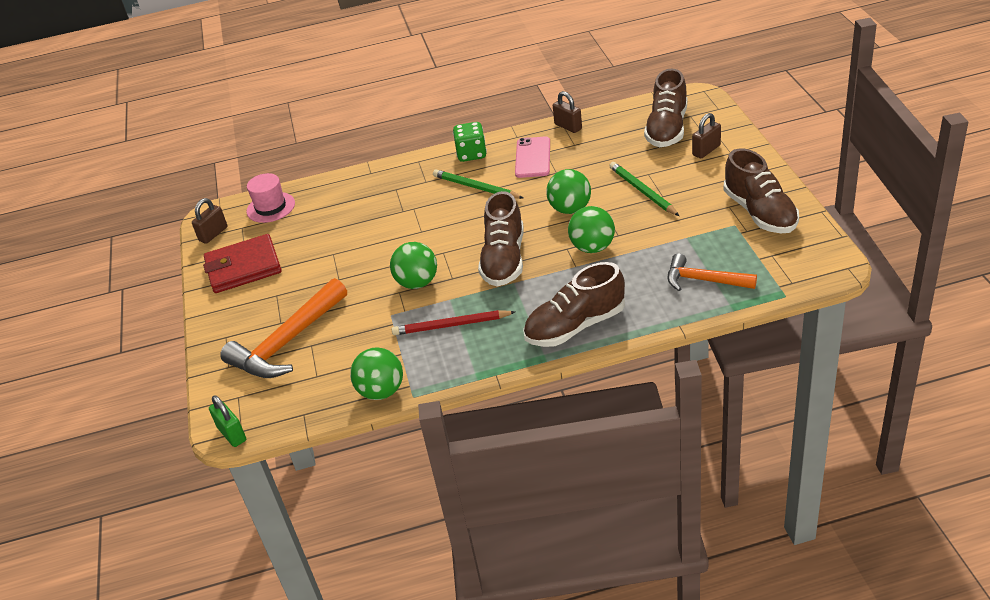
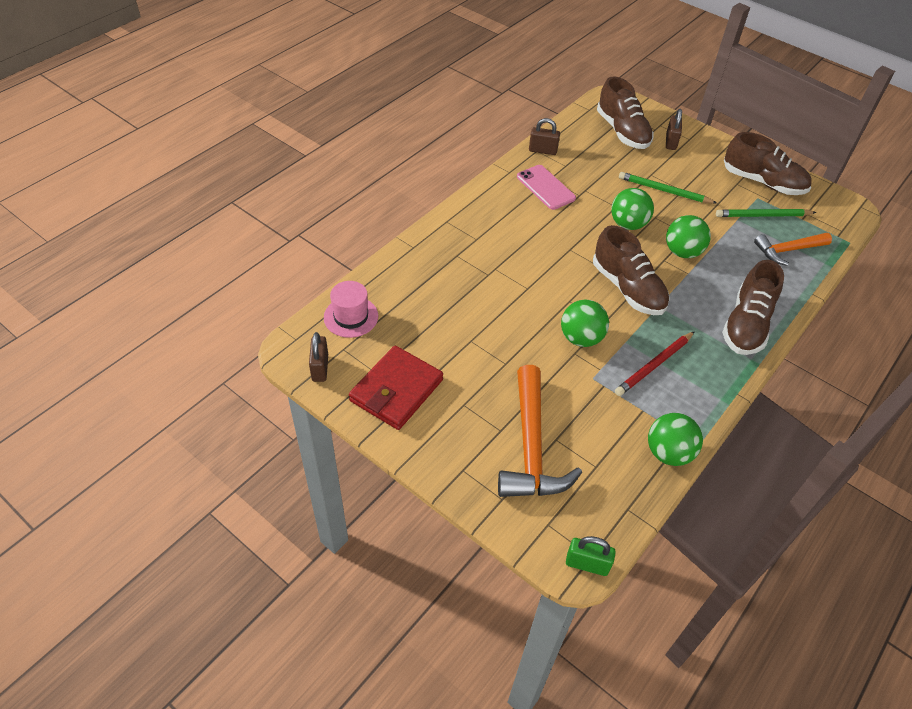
camera: 45 degrees left, 10 degrees up
green pencil [433,169,523,199] -> green pencil moved to [716,209,817,217]
green dice [453,122,487,162] -> none

